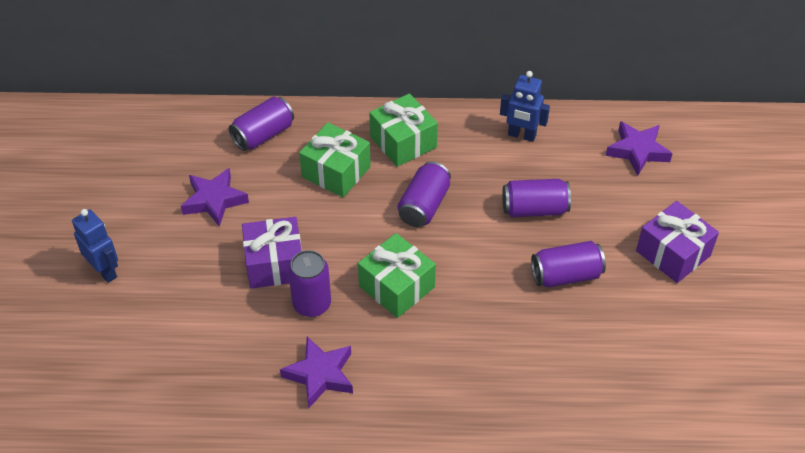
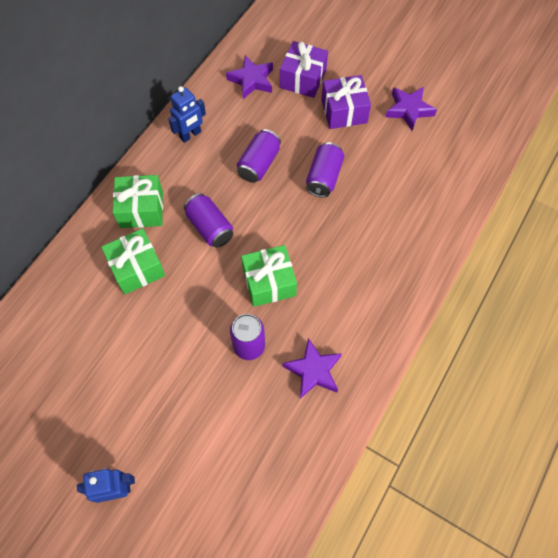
camera: 60 degrees left, 15 degrees up
purple star [181,168,249,227] -> purple star moved to [386,87,437,131]
purple can [229,97,294,151] -> none
purple gift [242,217,302,289] -> purple gift moved to [280,41,328,98]

